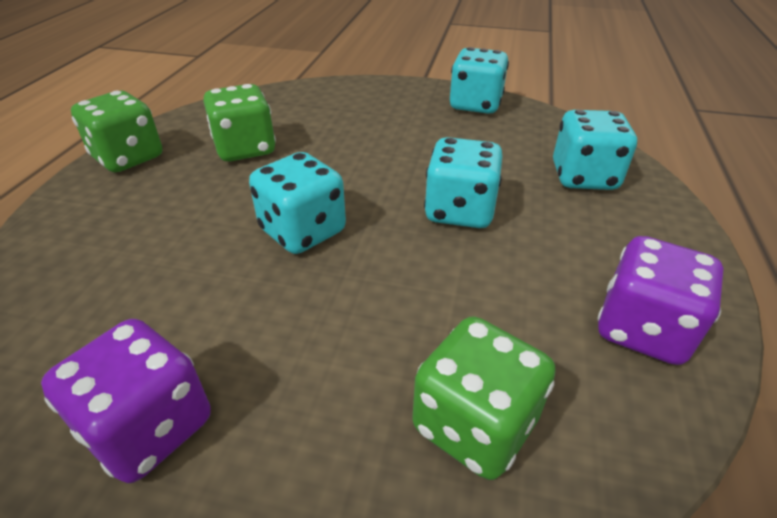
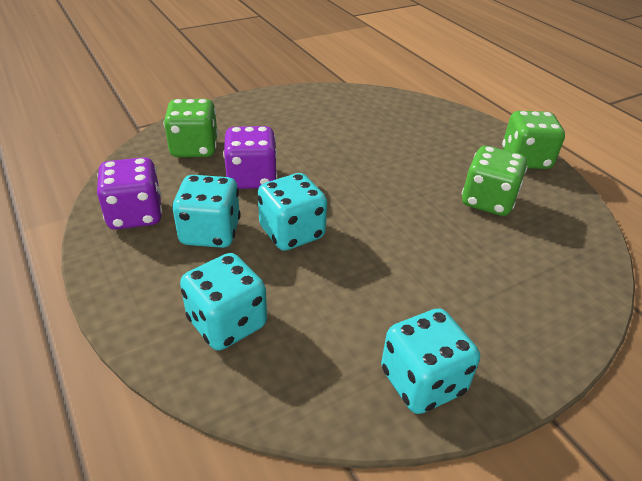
camera: 135 degrees right, 0 degrees up
purple dice [41,319,211,483] -> purple dice moved to [223,126,277,189]
turquoise dice [249,152,346,254] -> turquoise dice moved to [172,175,241,248]

